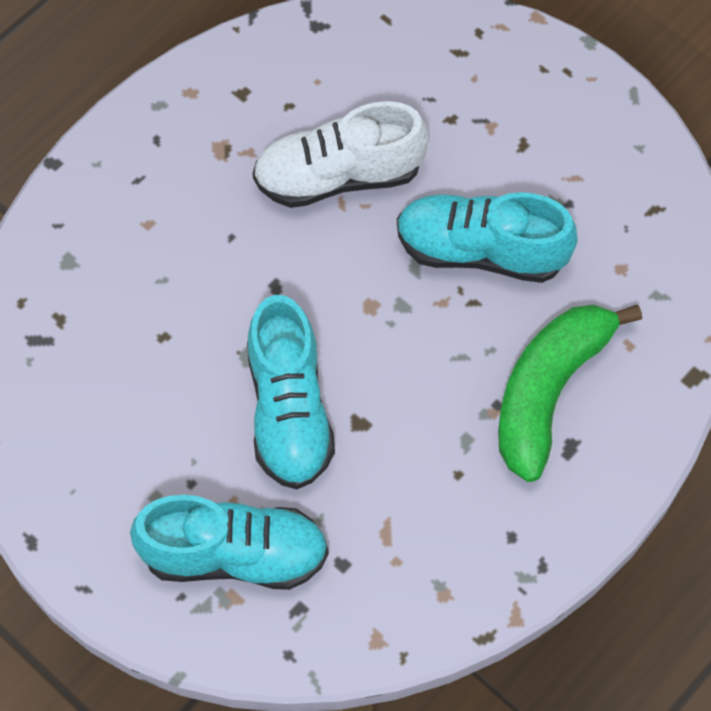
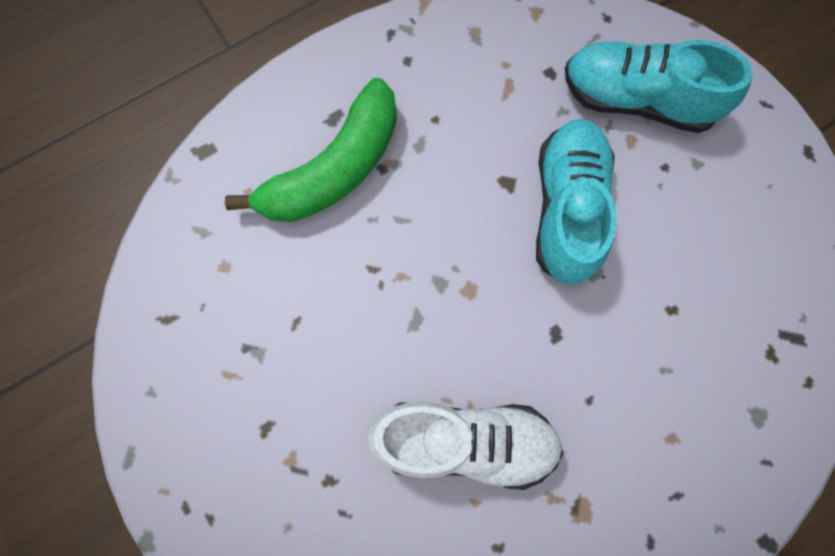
camera: 165 degrees left, 10 degrees up
turquoise shoe [397,192,578,283] -> none

